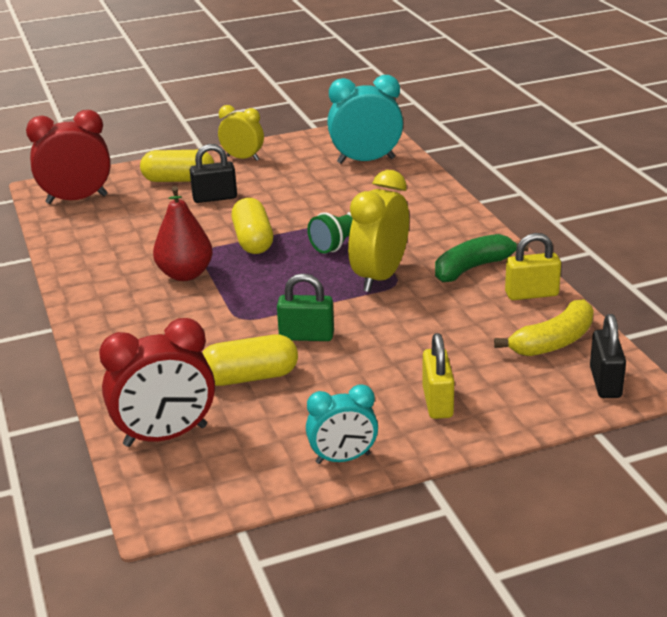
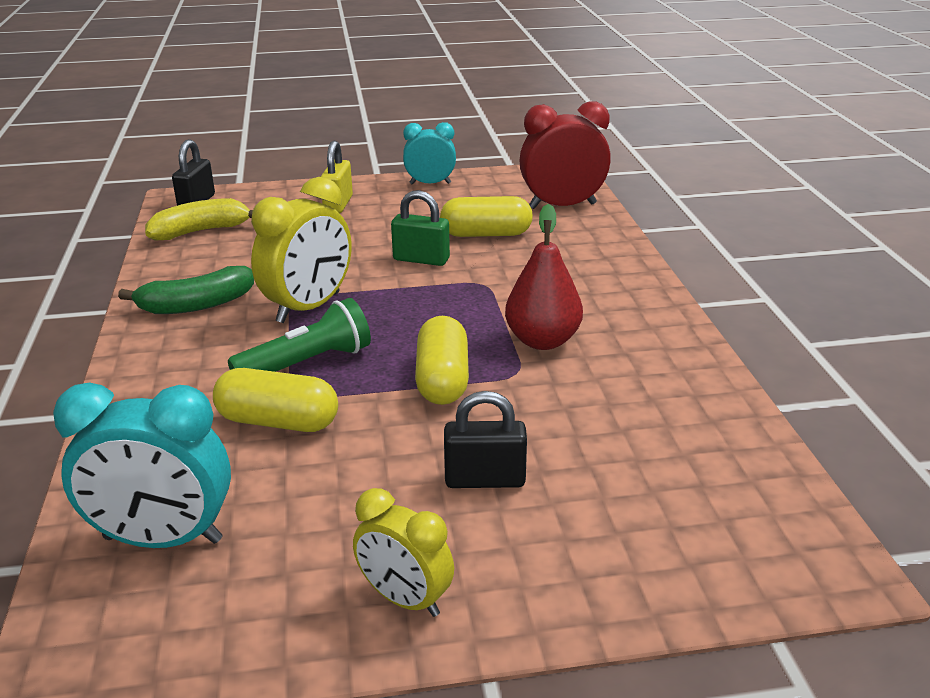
camera: 170 degrees left, 0 degrees up
red clock [26,110,111,204] -> none
yellow capsule [140,150,214,182] -> yellow capsule moved to [213,368,338,432]
yellow padlock [505,233,561,300] -> none

